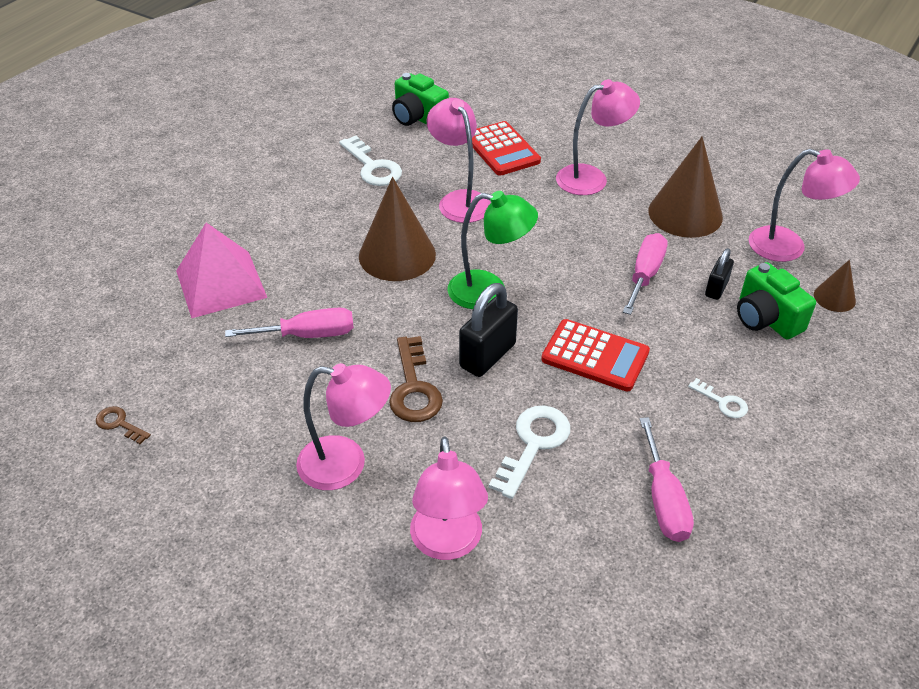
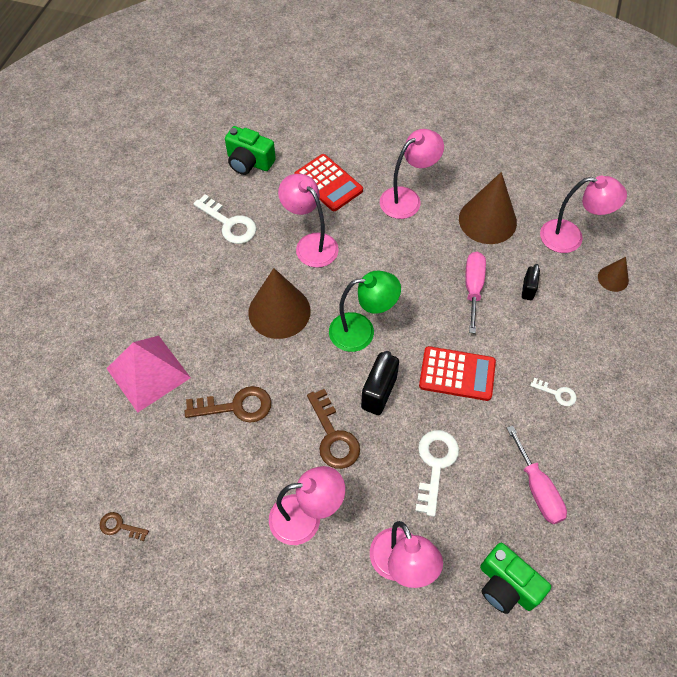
camera: 15 degrees left, 15 degrees up
pink screwdriver [225,308,354,338] -> brown key [185,386,271,423]
green camera [737,262,816,340] -> green camera moved to [480,543,551,614]

